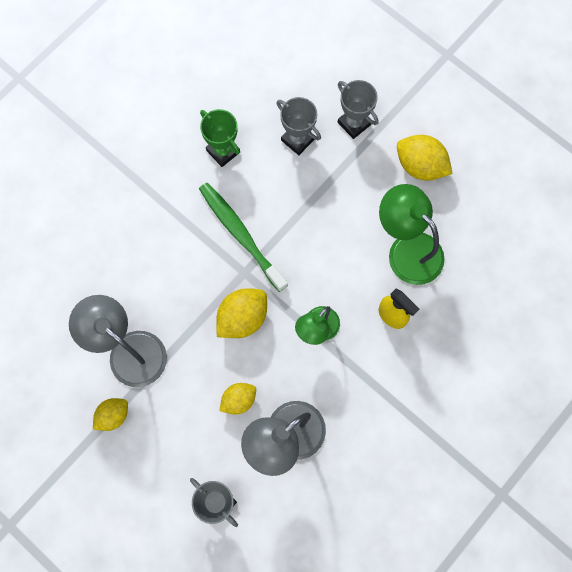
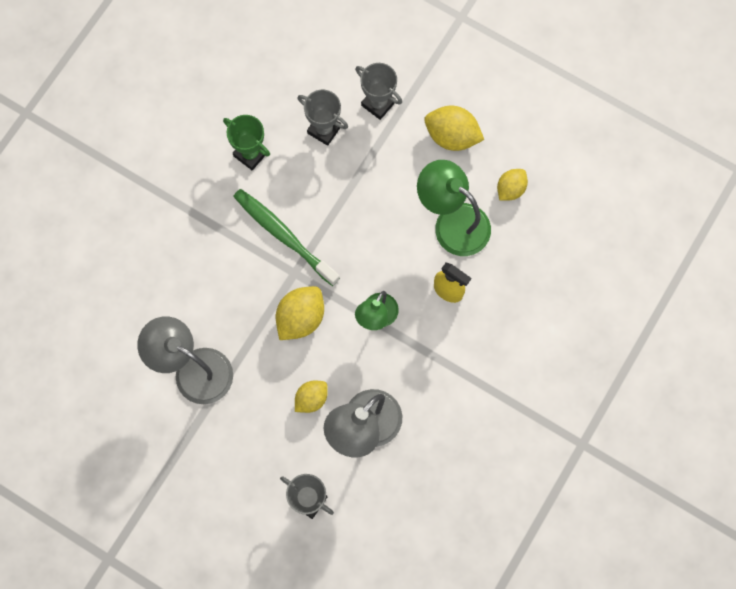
camera: 10 degrees left, 0 degrees up
yellow lemon [93,398,128,431] -> yellow lemon moved to [497,169,528,201]

